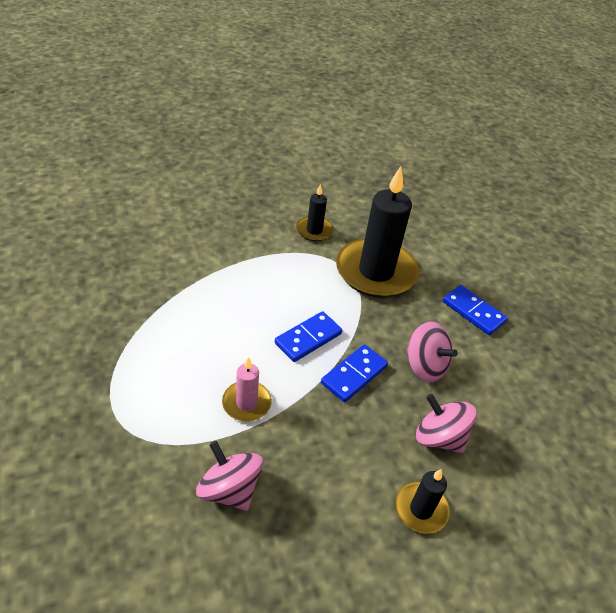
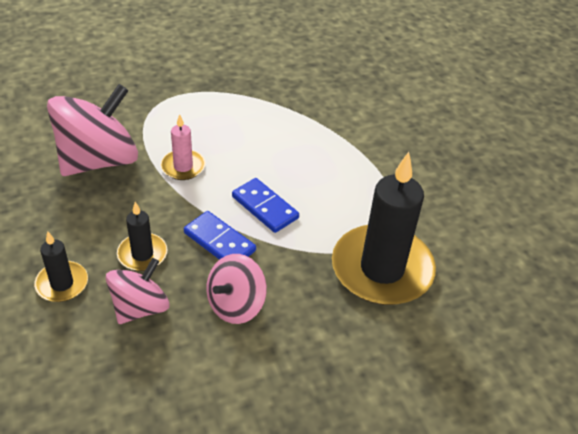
camera: 90 degrees right, 0 degrees up
pink spinning top [196,441,263,511] -> pink spinning top [47,84,138,176], size x1.72
black candle [296,184,334,242] -> black candle moved to [117,202,167,271]
blue domino [443,285,508,335] -> none

